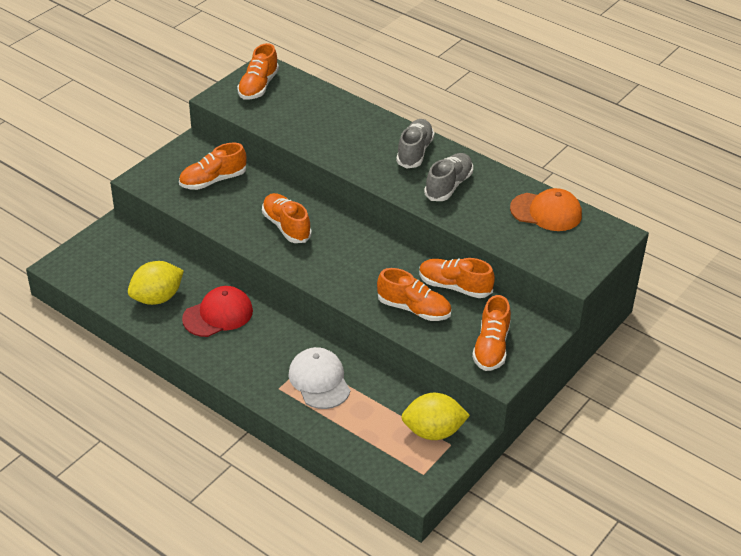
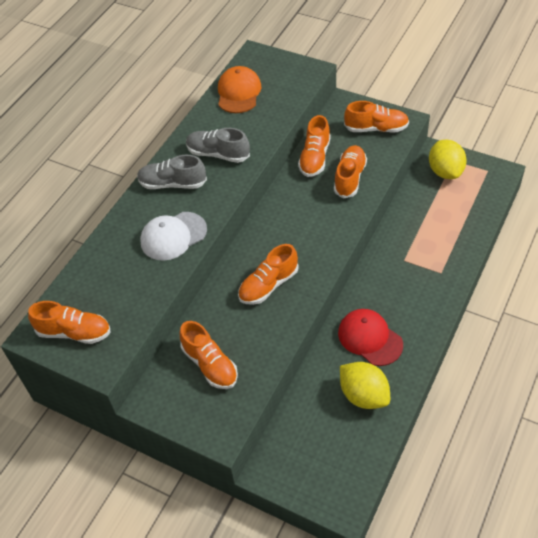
camera: 95 degrees left, 10 degrees up
white cap [288,347,350,409] -> white cap moved to [140,212,207,260]

